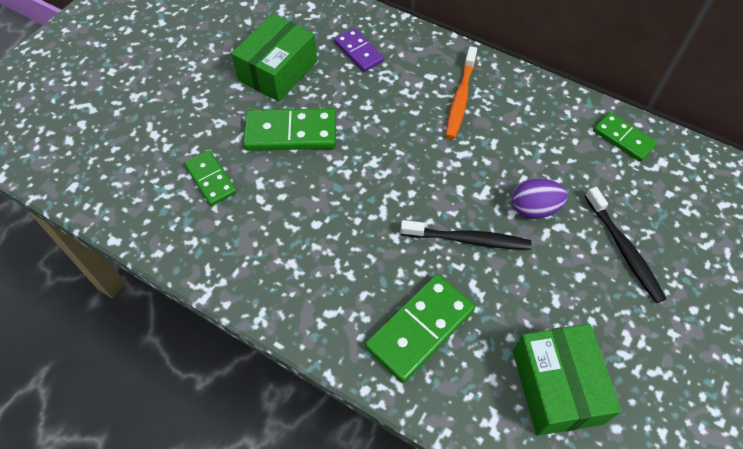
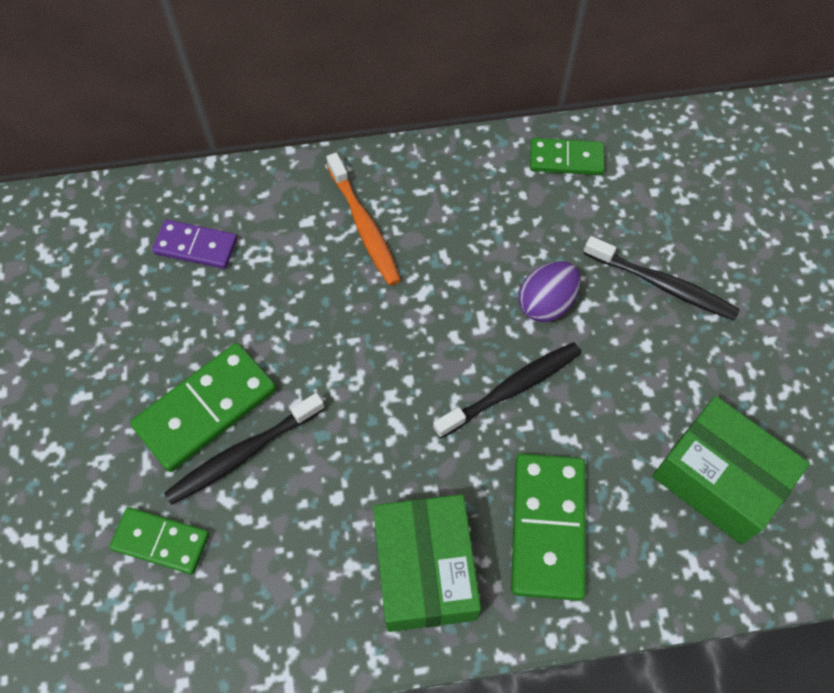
camera: 40 degrees left, 5 degrees up
green box [231,14,317,102] -> green box moved to [373,494,481,632]
none -> black toothbrush [164,393,325,505]

